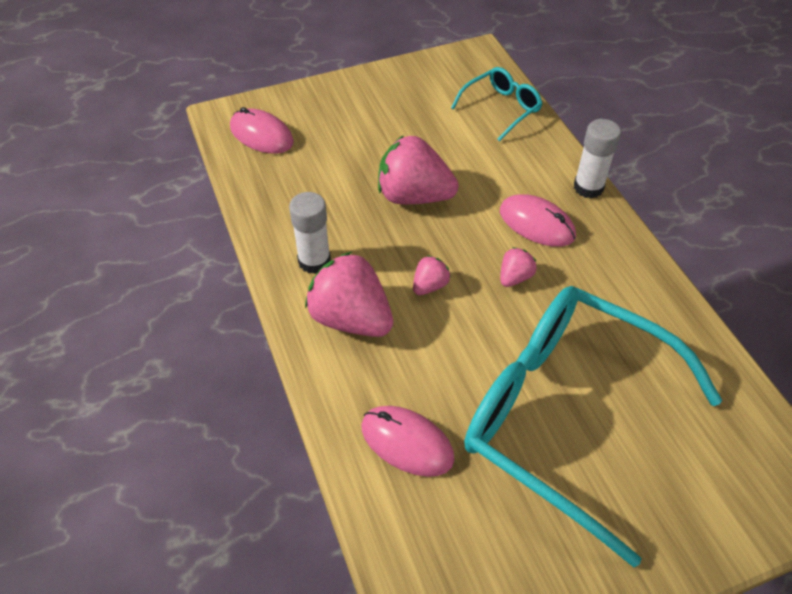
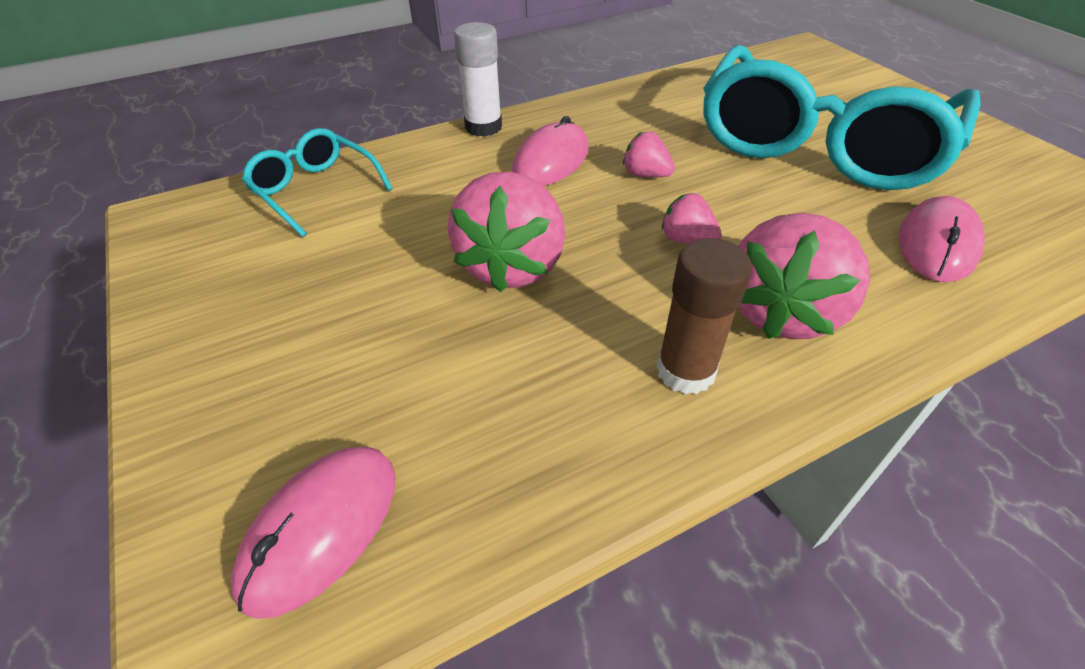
camera: 95 degrees left, 5 degrees down
white glue stick [289,192,331,274] -> brown glue stick [657,238,752,394]

